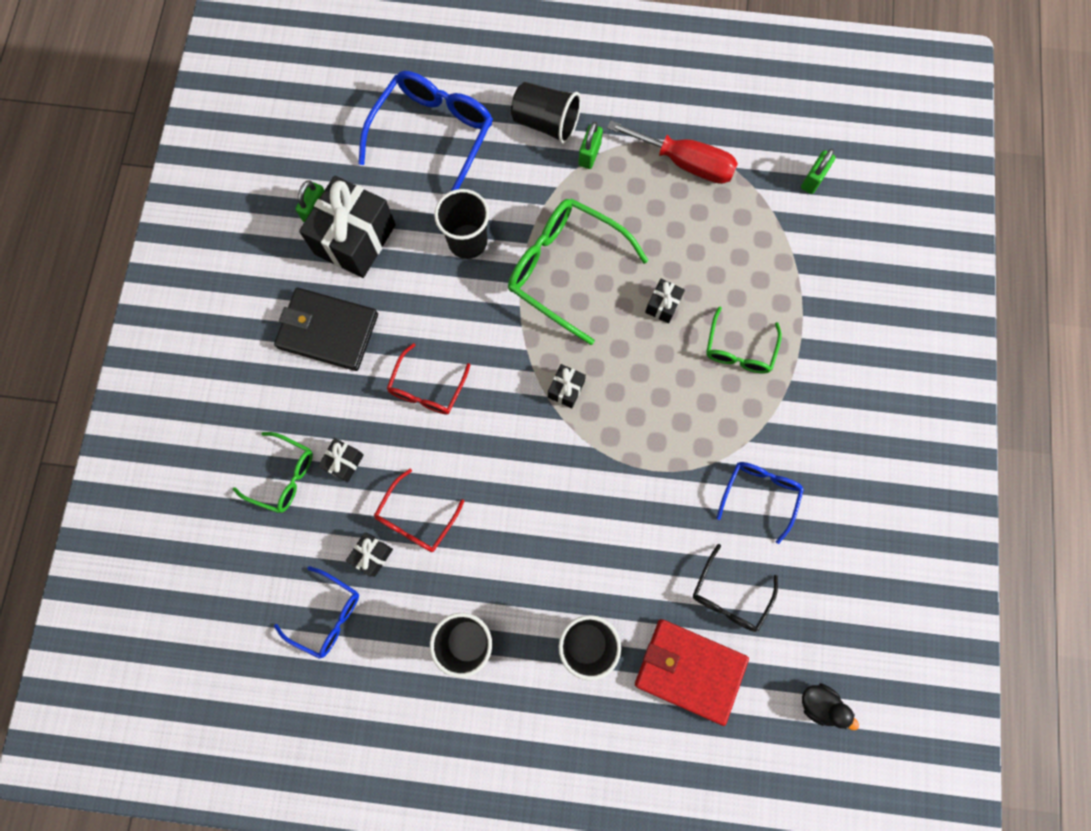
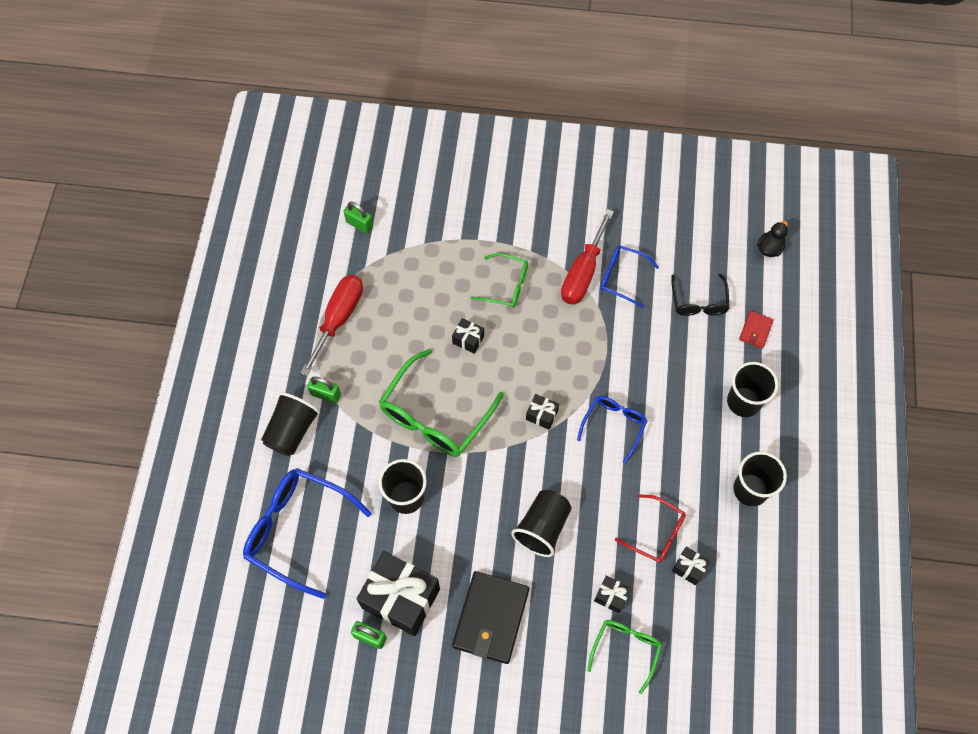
camera: 90 degrees left, 10 degrees down
blue glasses [274,566,359,659] -> blue glasses moved to [577,396,647,463]
red glasses [387,343,470,415] -> black cup [511,490,572,557]
red wallet [635,619,749,726] -> red wallet [739,311,774,349], size x0.48
black glasses [693,544,778,632] -> black glasses turned 60 degrees clockwise [671,274,730,316]
none -> red screwdriver [561,209,614,305]

